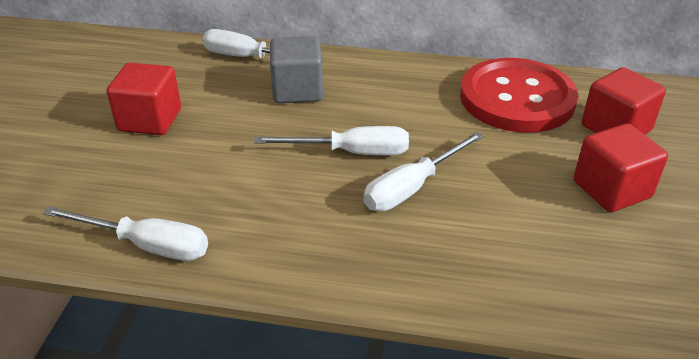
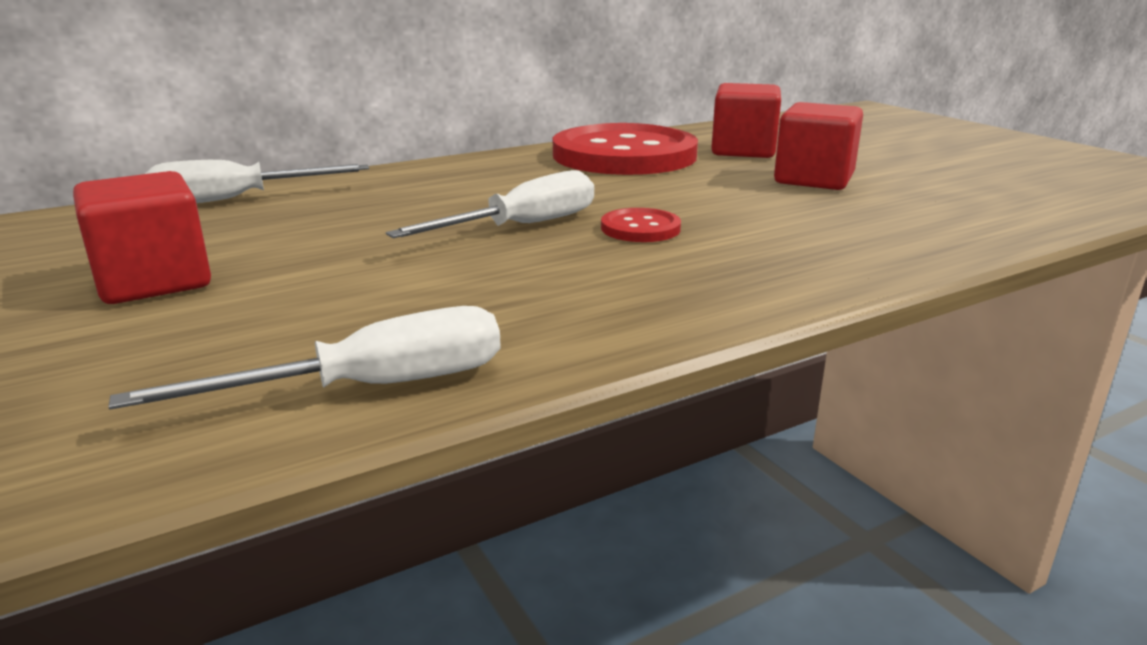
camera: 40 degrees left, 15 degrees down
grey cube [270,36,323,103] -> none
white screwdriver [363,131,484,211] -> red button [601,208,681,242]

